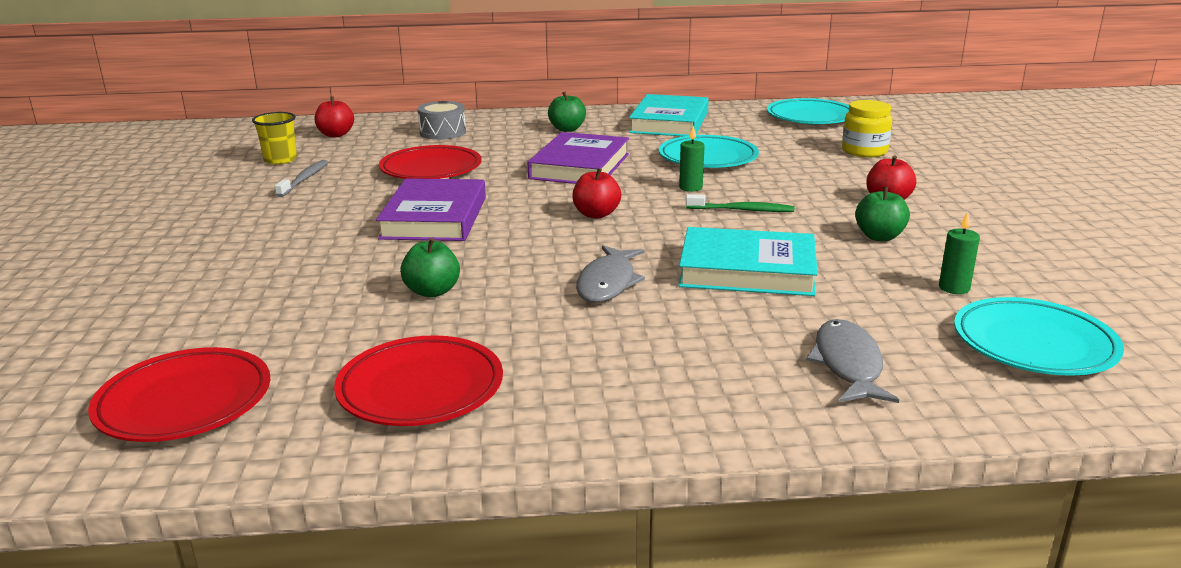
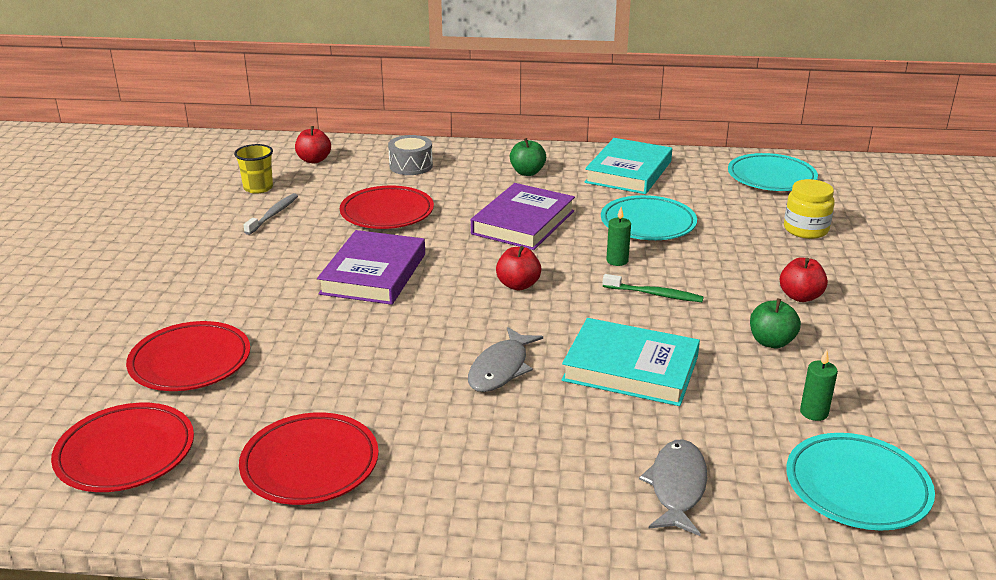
camera: 10 degrees right, 5 degrees up
green apple [400,238,460,298] -> none
none -> red plate [126,321,250,391]

